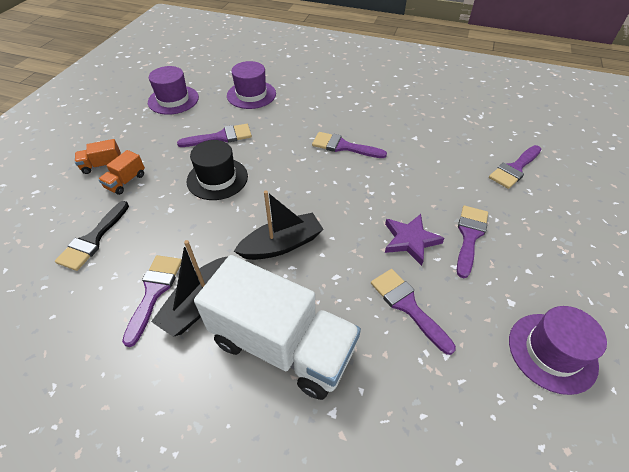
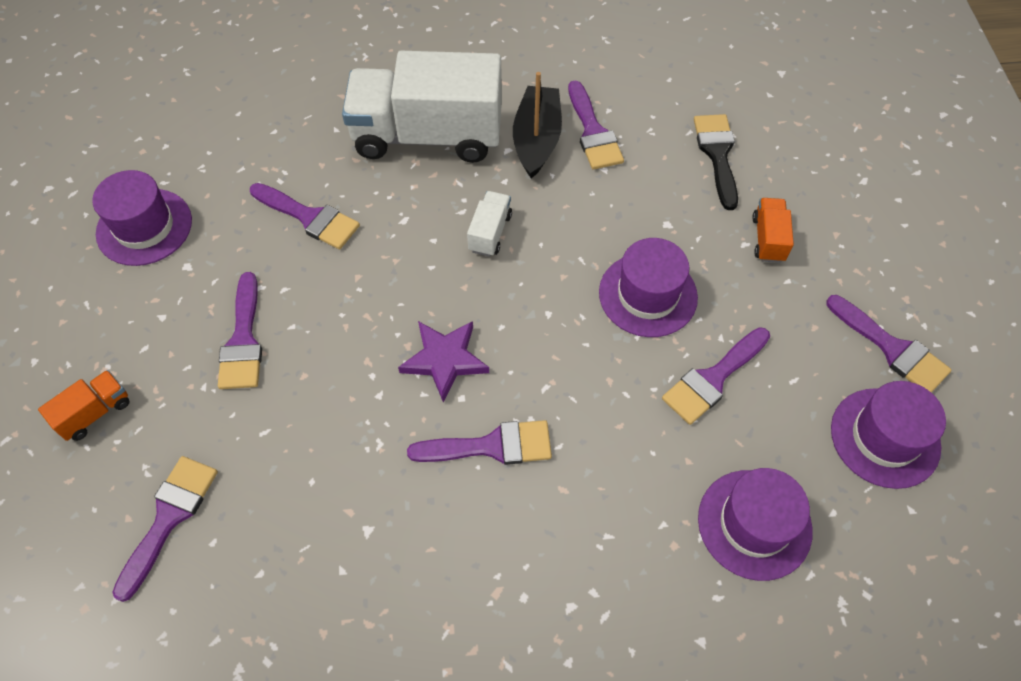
camera: 155 degrees right, 10 degrees up
orange truck [75,139,121,174] -> orange truck moved to [38,370,130,441]
black hat [187,140,248,200] -> purple hat [599,238,698,337]
black boat [234,190,324,260] -> white truck [467,191,512,257]
purple star [385,214,445,266] -> purple star moved to [398,321,489,402]
none -> purple brush [826,295,952,393]

